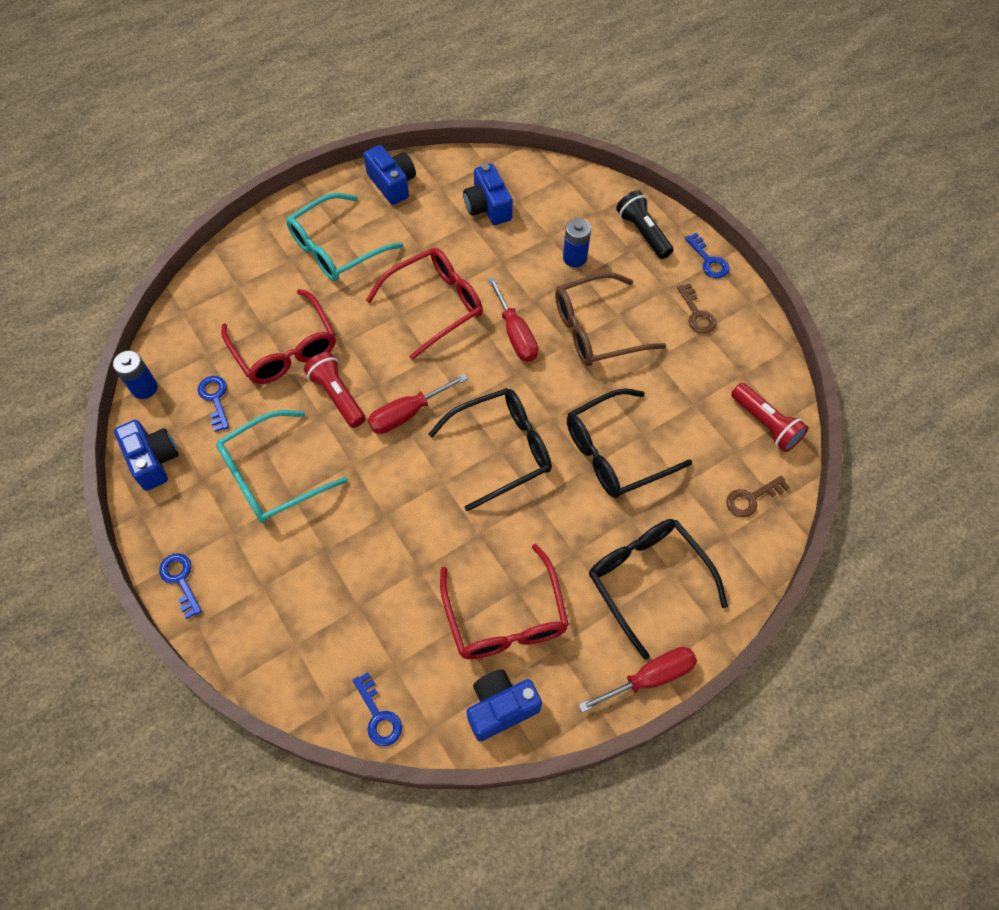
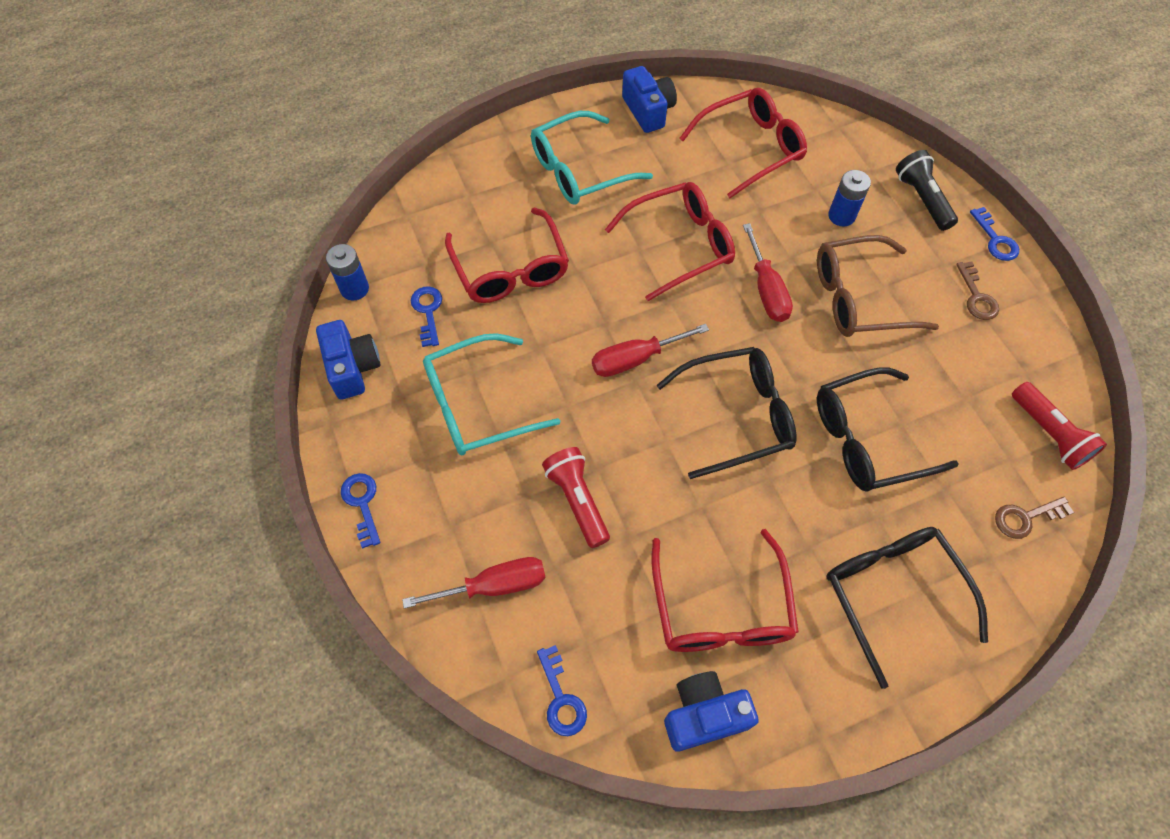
camera: 10 degrees right, 0 degrees up
red flashlight [304,352,366,428] -> red flashlight moved to [542,447,610,548]
blue camera [463,163,513,225] -> red glasses [679,88,807,198]
red screwdriver [578,647,697,713] -> red screwdriver moved to [402,557,545,608]

